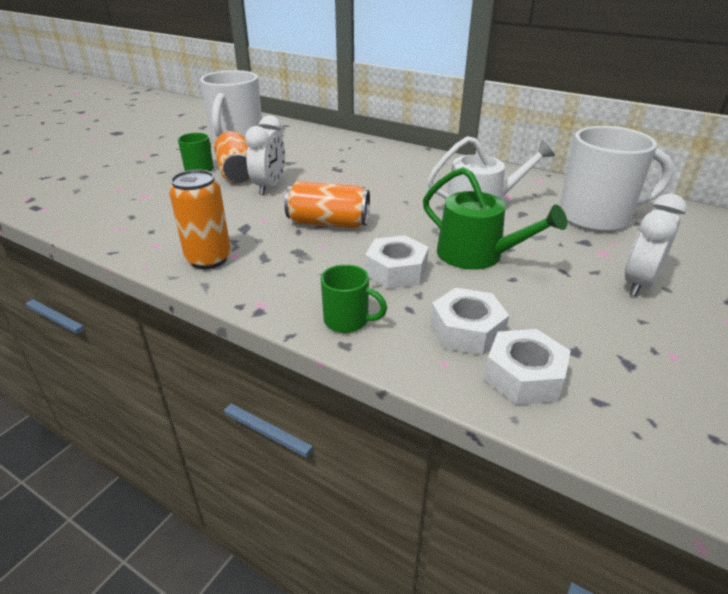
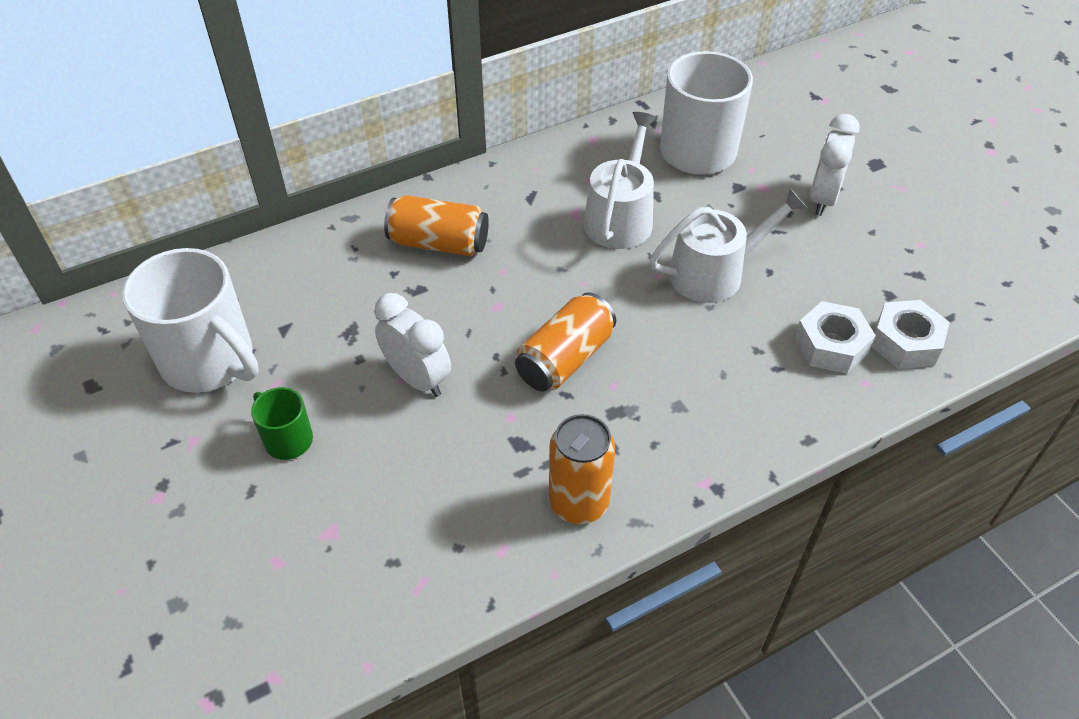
camera: 60 degrees left, 15 degrees up
orange can [214,131,250,184] -> orange can moved to [384,195,489,256]
green mug [321,264,387,333] -> none
white nut [365,235,429,289] -> none
green watering can [423,167,567,270] -> white watering can [650,188,807,303]
white clock [625,193,687,296] -> white clock turned 45 degrees clockwise [810,114,860,216]

